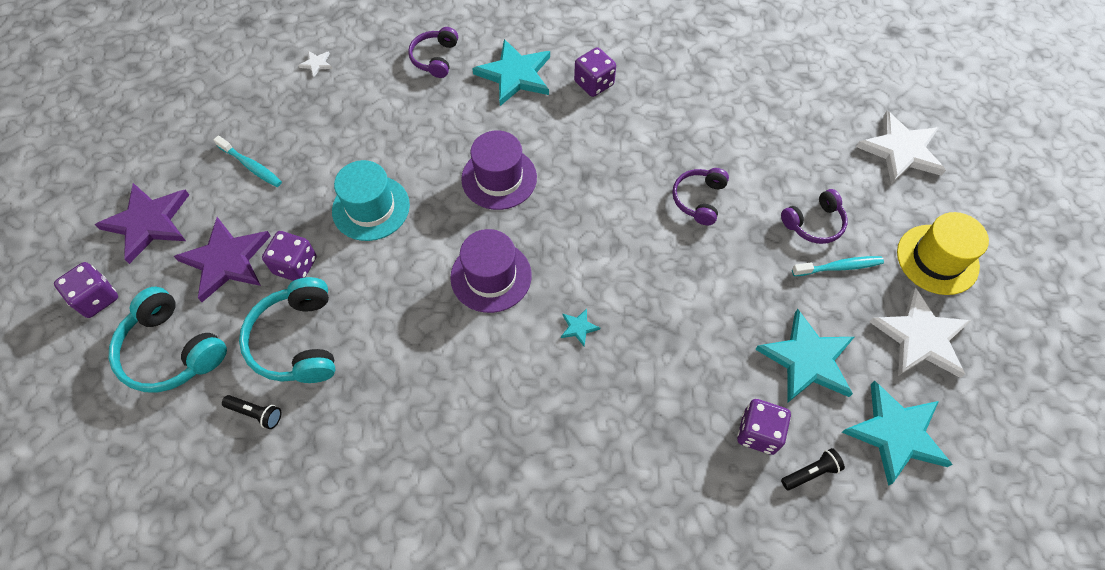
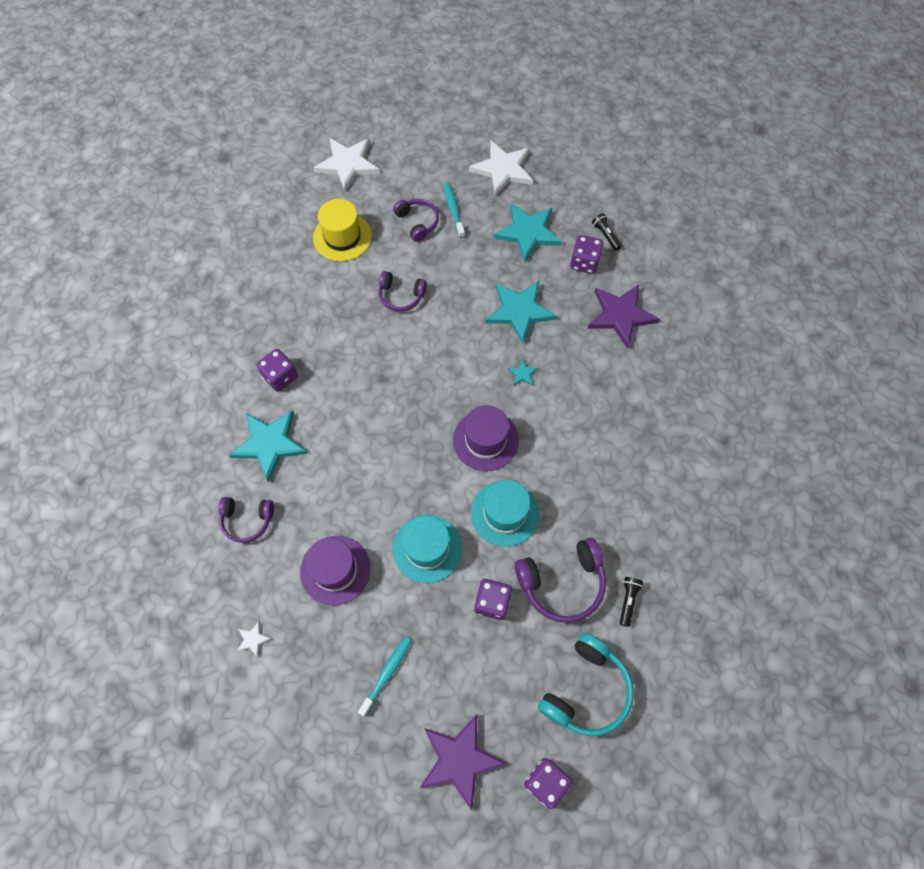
camera: 95 degrees left, 5 degrees up
purple star [174,217,271,302] -> purple star moved to [588,284,660,348]
turquoise headphones [239,277,335,383] -> purple headphones [515,538,606,623]
purple hat [461,130,537,210] -> purple hat moved to [300,536,371,606]
turquoise star [842,381,953,486] -> turquoise star moved to [485,281,557,344]
yellow hat [897,212,989,295] -> yellow hat moved to [313,199,372,261]
none -> turquoise hat [471,480,539,547]

